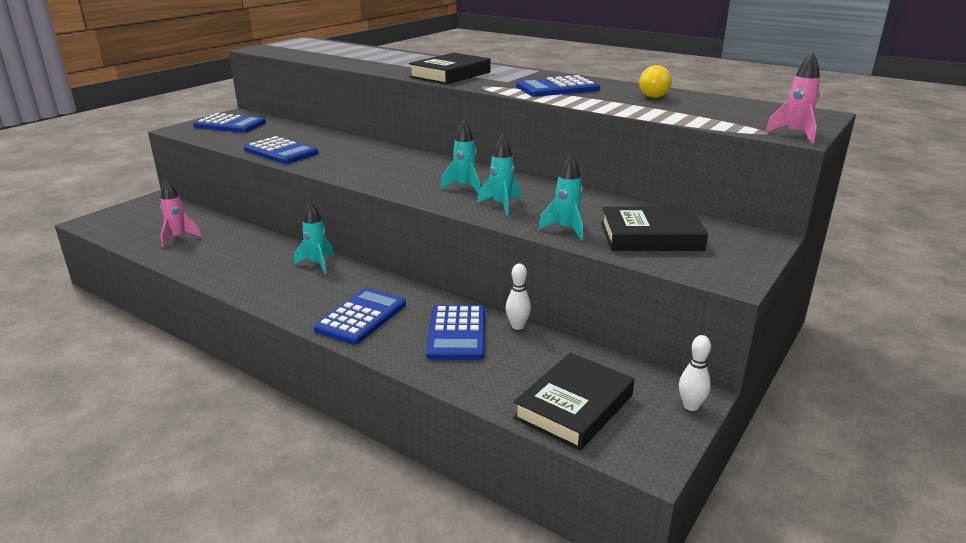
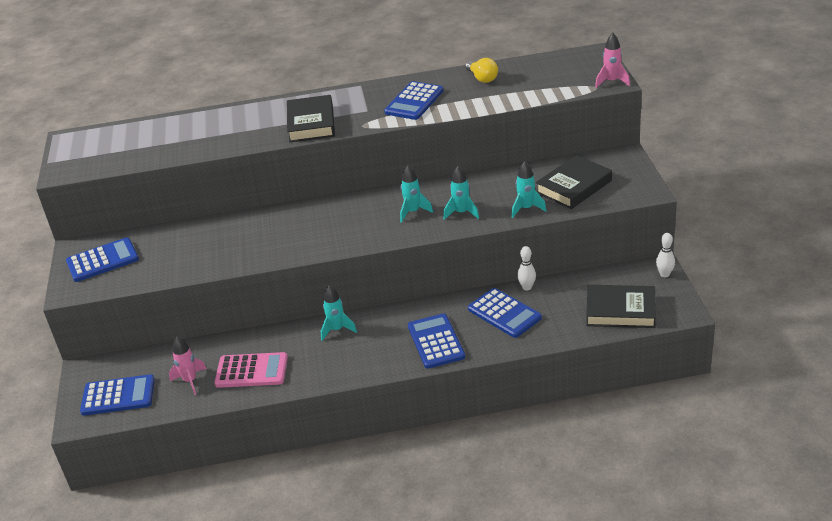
camera: 40 degrees left, 10 degrees up
blue calculator [244,136,318,164] -> blue calculator moved to [80,374,155,416]
black book [513,352,634,451] -> black book turned 75 degrees counterclockwise [586,285,656,328]
none -> pink calculator [214,352,288,388]

